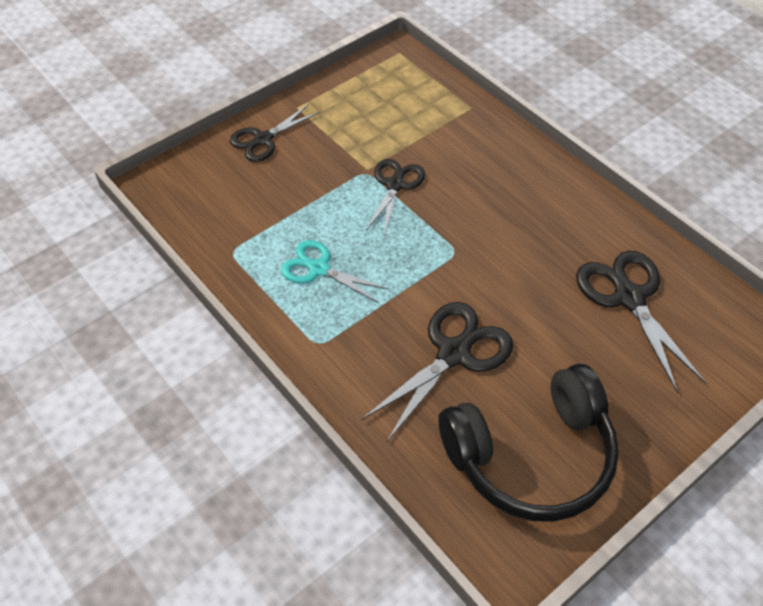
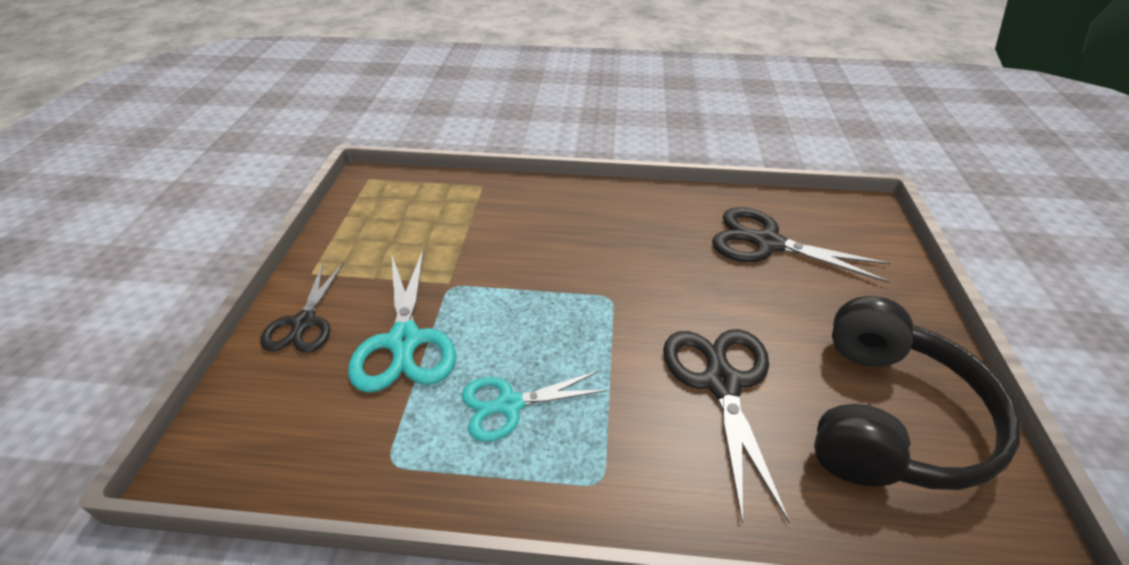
camera: 45 degrees left, 10 degrees down
black scissors [366,159,425,234] -> none
none -> turquoise scissors [348,248,456,393]

